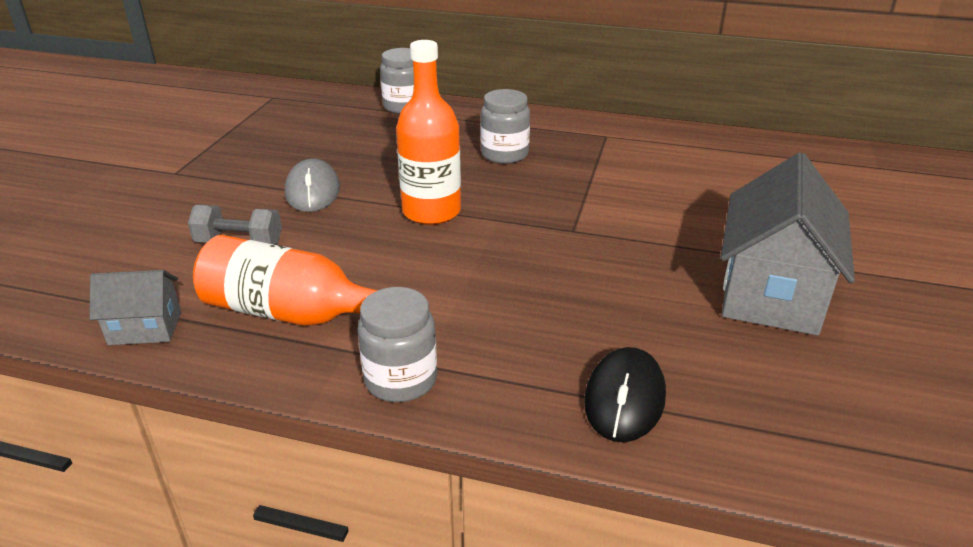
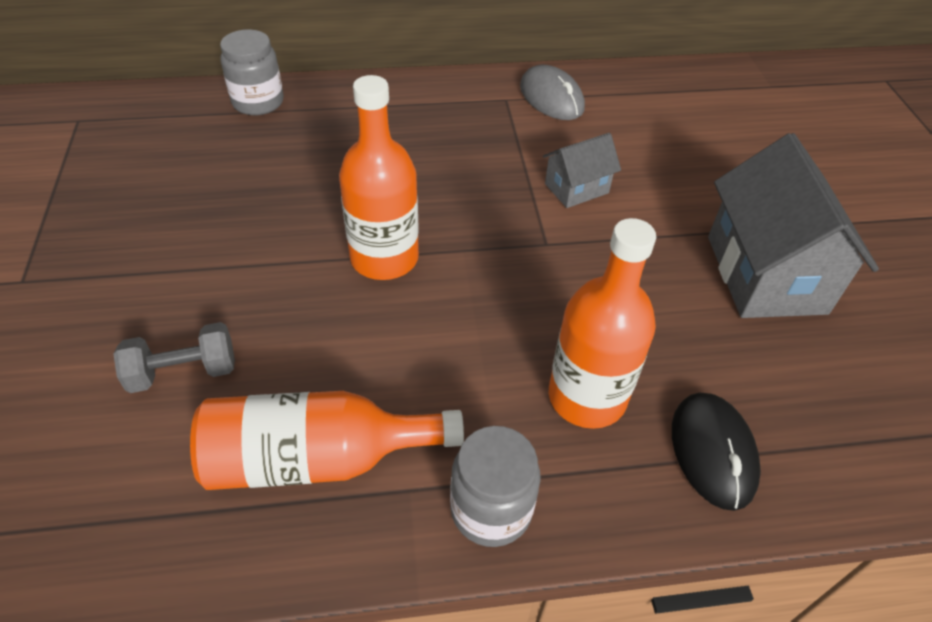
camera: 25 degrees left, 15 degrees up
grey house [89,270,181,345] -> grey house moved to [543,133,621,208]
grey mouse [285,158,340,212] -> grey mouse moved to [520,65,585,120]
grey jar [481,89,530,164] -> none
none -> orange bottle [549,218,656,429]

